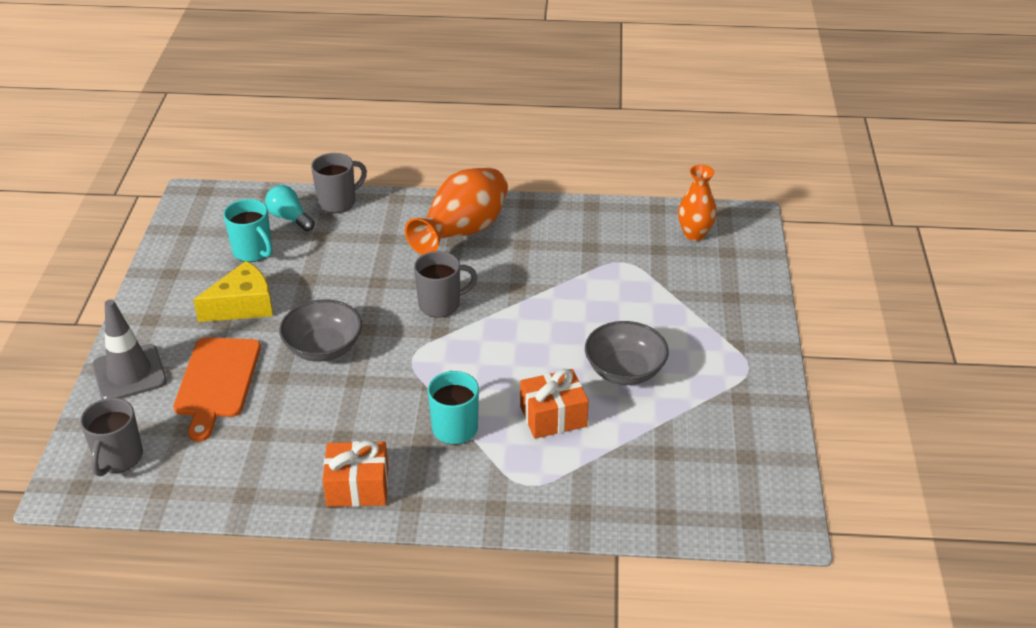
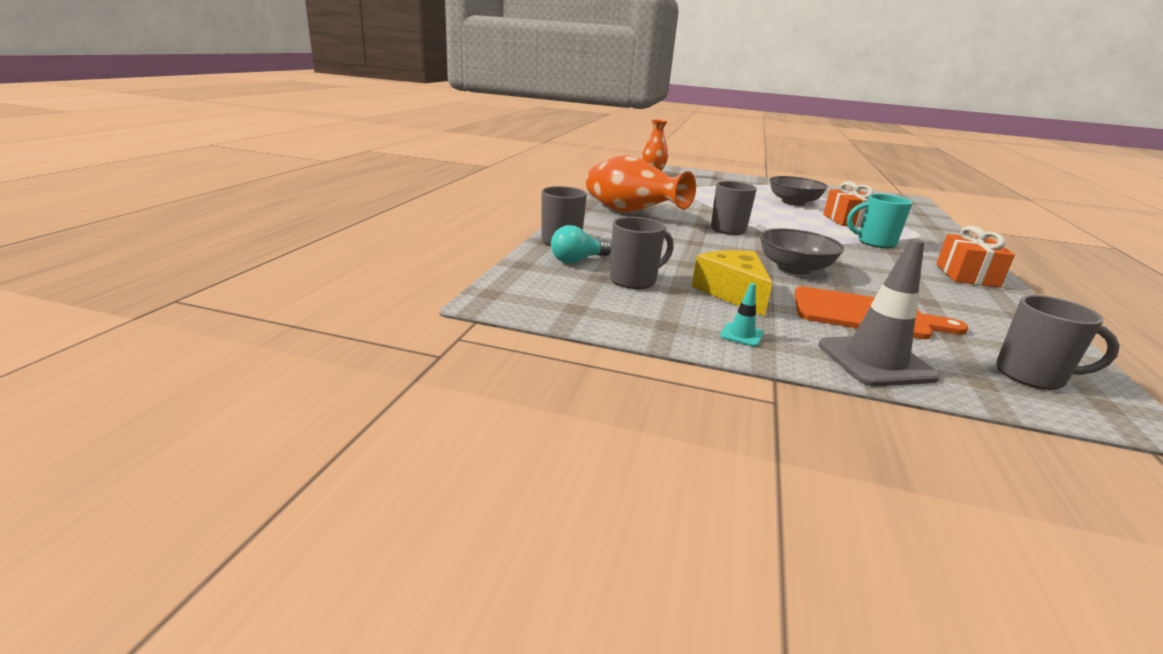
camera: 80 degrees left, 15 degrees down
turquoise mug [224,199,272,262] -> grey mug [610,217,674,289]
none -> turquoise traffic cone [720,283,764,347]

